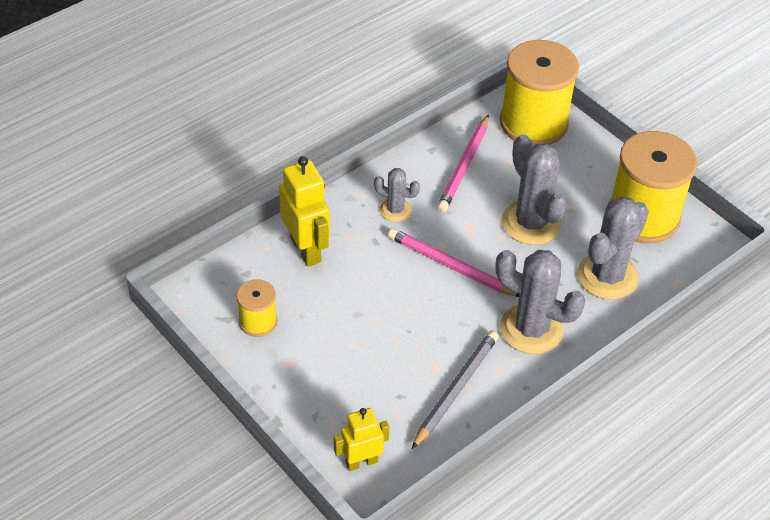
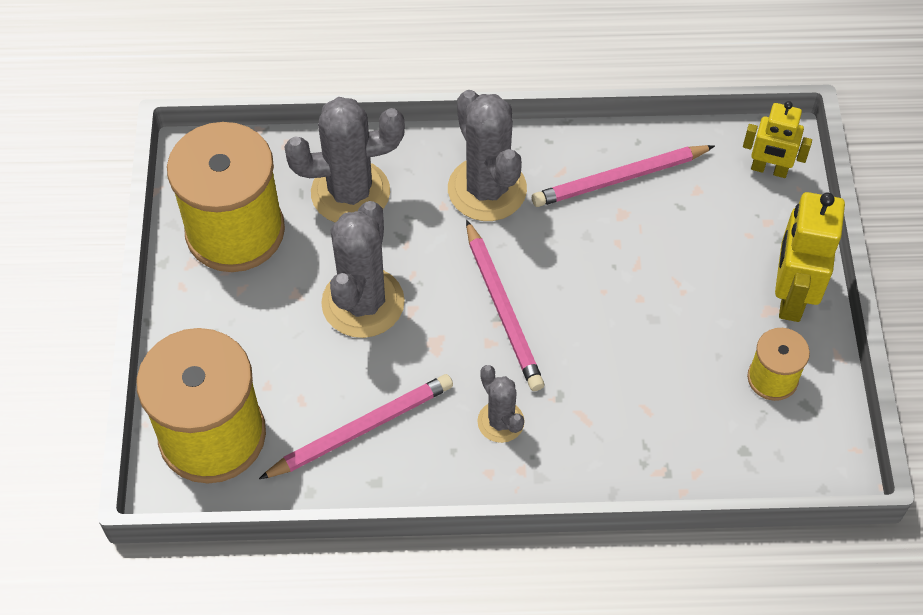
camera: 140 degrees left, 10 degrees up
yellow robot [279,156,330,267] -> yellow robot moved to [775,192,845,322]
grey pencil [412,330,499,449] -> pink pencil [532,145,715,207]

